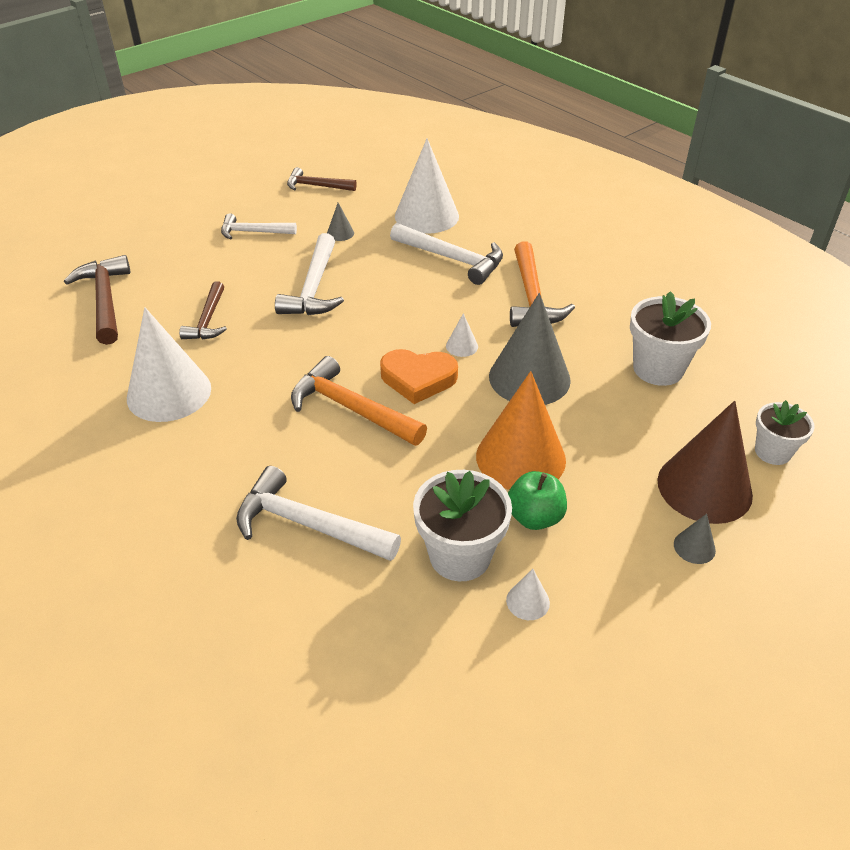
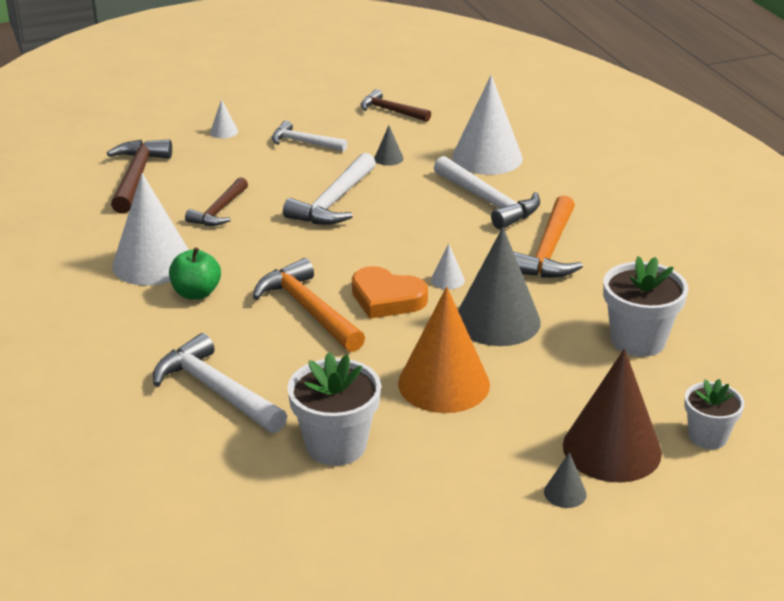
camera: 20 degrees right, 10 degrees down
white cone [506,569,550,620] -> white cone moved to [210,99,238,138]
green apple [508,471,567,530] -> green apple moved to [169,247,221,300]

